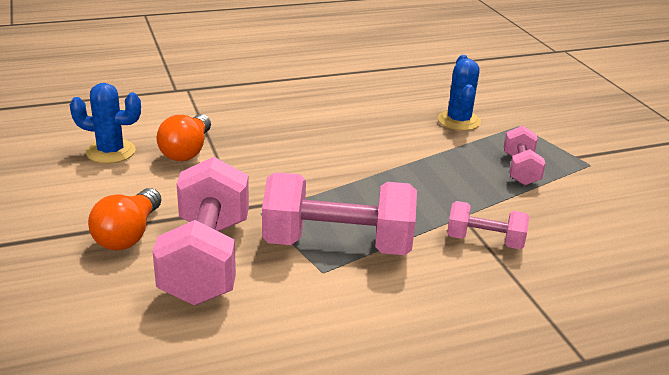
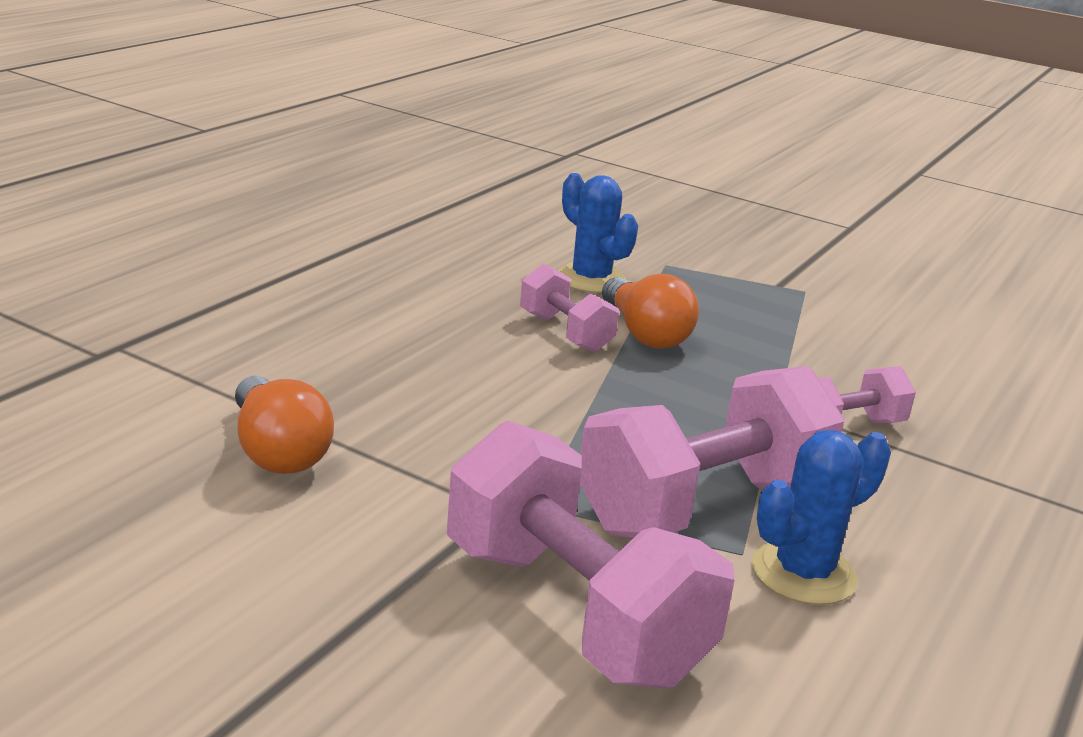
camera: 40 degrees left, 5 degrees down
blue cactus [70,83,141,164] -> blue cactus moved to [752,430,891,605]
orange light bulb [88,188,161,250] -> orange light bulb moved to [602,274,699,348]
pink dumbbell [504,126,546,185] -> pink dumbbell moved to [520,264,619,352]

